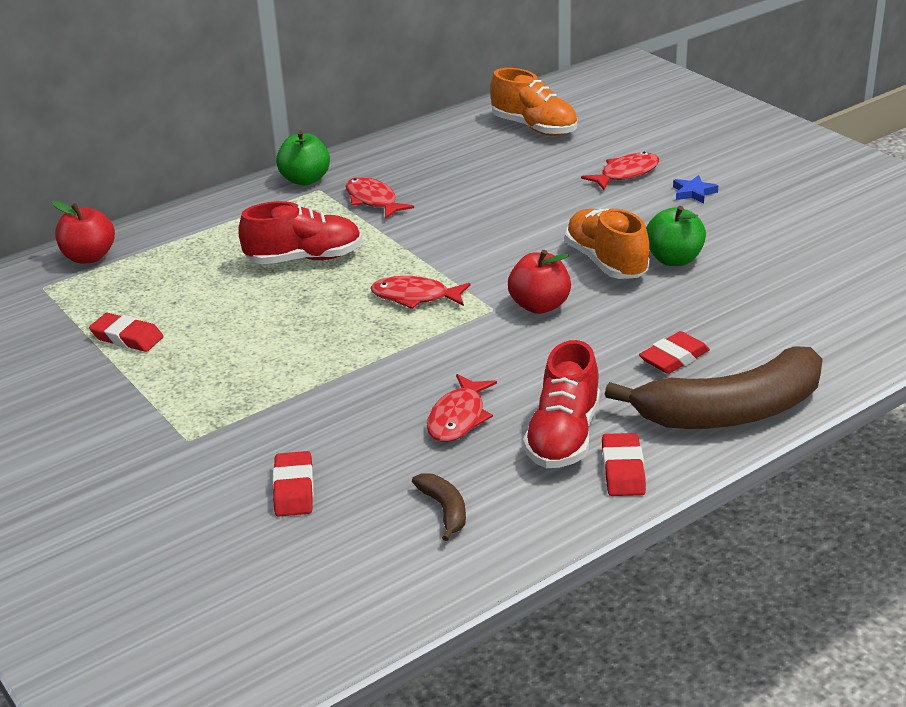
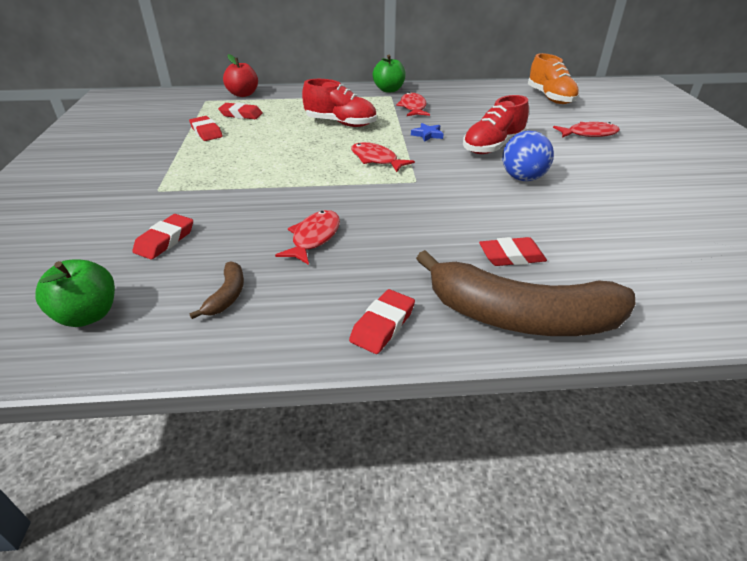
camera: 30 degrees right, 5 degrees up
red fish [427,374,497,442] -> red fish turned 150 degrees clockwise [275,210,340,265]
red apple [508,250,571,314] -> none
red shoe [523,340,600,468] -> red shoe moved to [463,95,529,154]
orange shoe [565,208,650,279] -> blue ball [502,131,554,181]
green apple [646,206,706,266] -> green apple moved to [36,260,115,327]
blue star [673,175,718,203] -> blue star moved to [411,123,444,142]
none -> red eraser [218,103,263,119]

